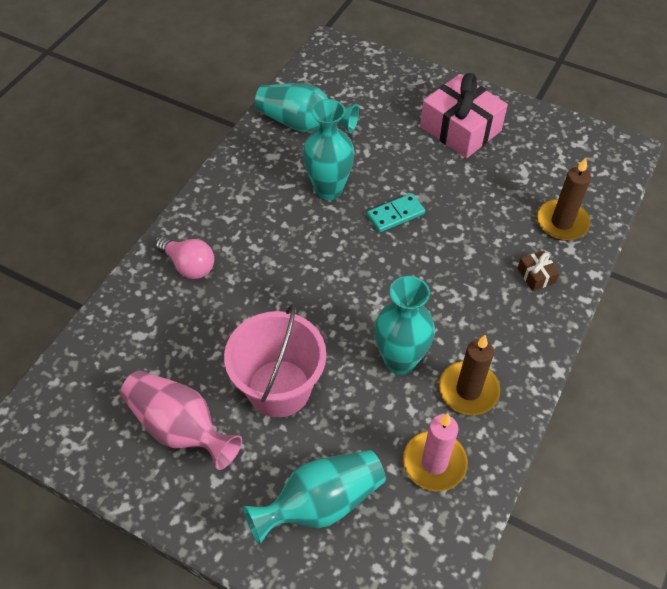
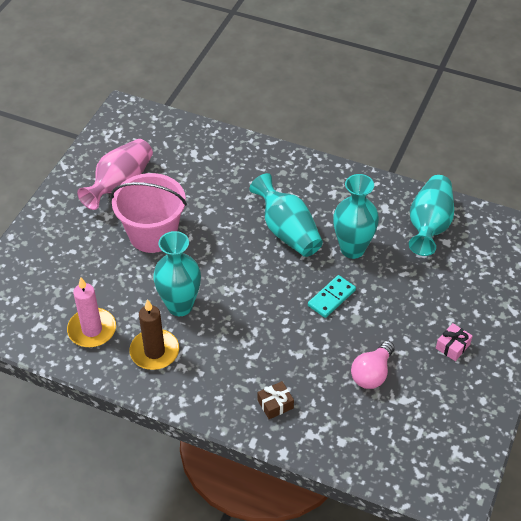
camera: 85 degrees right, 5 degrees down
pink light bulb [156,237,214,279] -> pink light bulb moved to [351,341,395,389]
turquoise vase [243,450,386,545] -> turquoise vase moved to [249,173,323,257]
turquoise domino [367,193,425,232] -> turquoise domino turned 75 degrees clockwise [308,275,356,318]
pink gift [420,73,508,158] -> pink gift [436,323,472,361], size x0.43
brown candle [536,158,591,241] -> none

